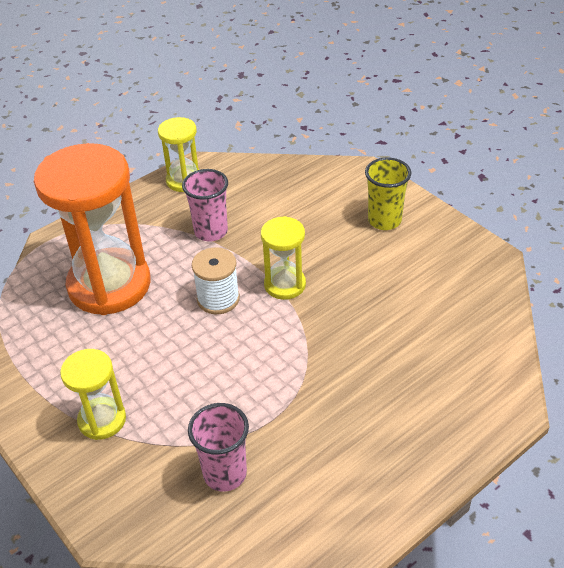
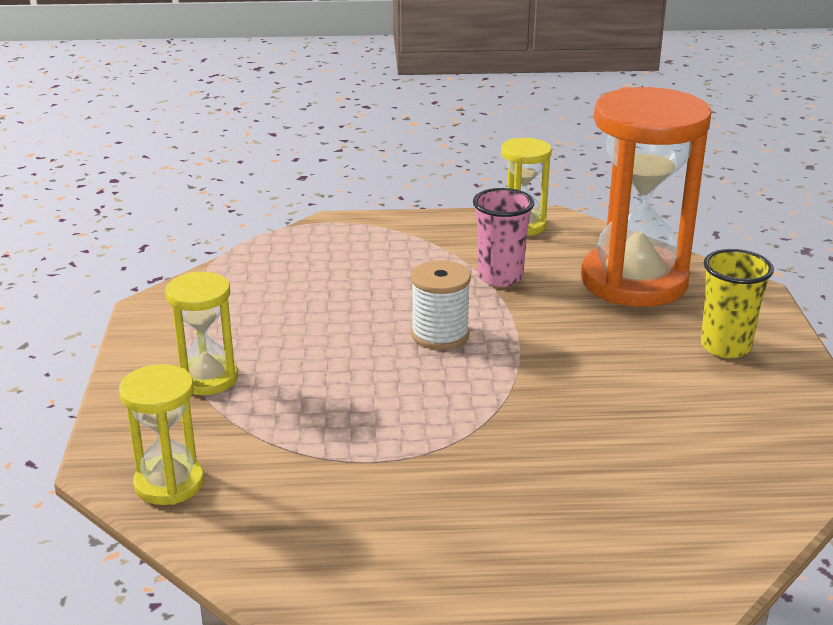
camera: 35 degrees right, 15 degrees down
orange hourglass [34,143,151,315] -> orange hourglass moved to [581,87,711,307]
pink cup [188,403,249,492] -> none
yellow hourglass [261,216,306,300] -> yellow hourglass moved to [119,364,204,505]

